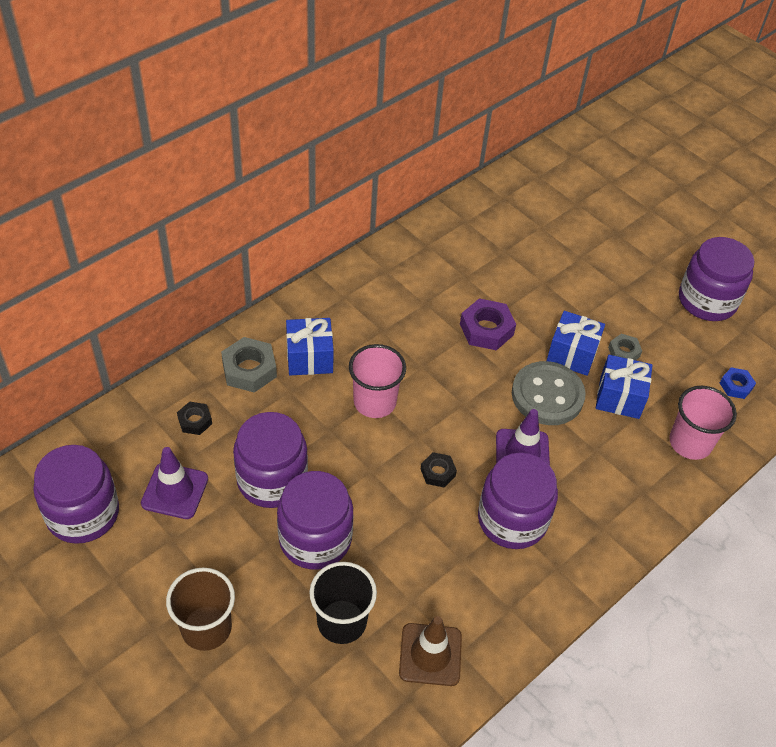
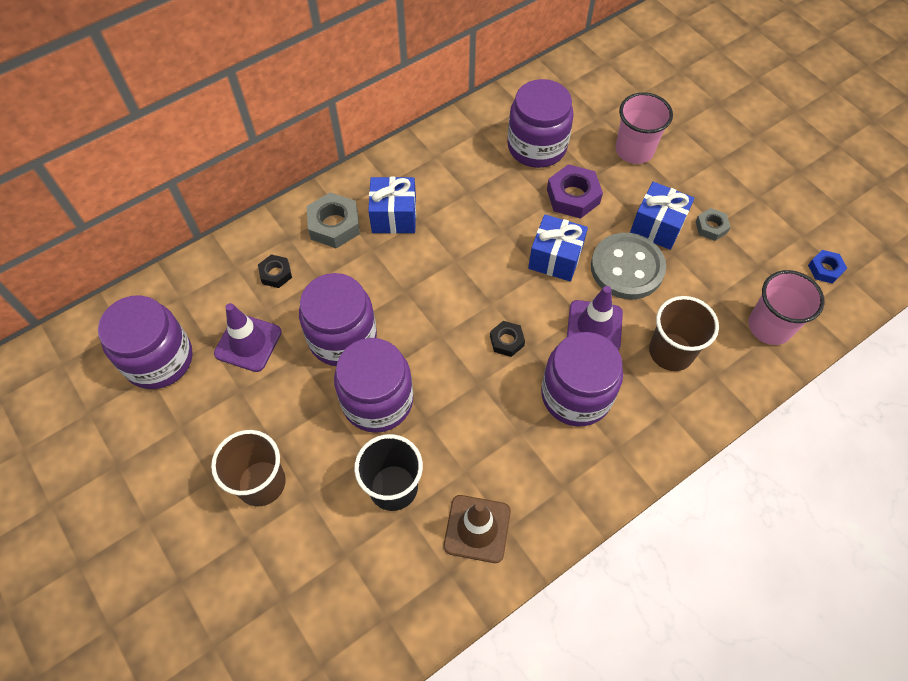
camera: 10 degrees right, 10 degrees up
pink cup [349,344,406,418] -> pink cup moved to [615,92,673,164]
blue gift [596,355,653,419] -> blue gift moved to [528,215,588,282]
purple jar [679,237,755,321] -> purple jar moved to [507,79,574,168]
none -> brown cup [649,296,719,371]

